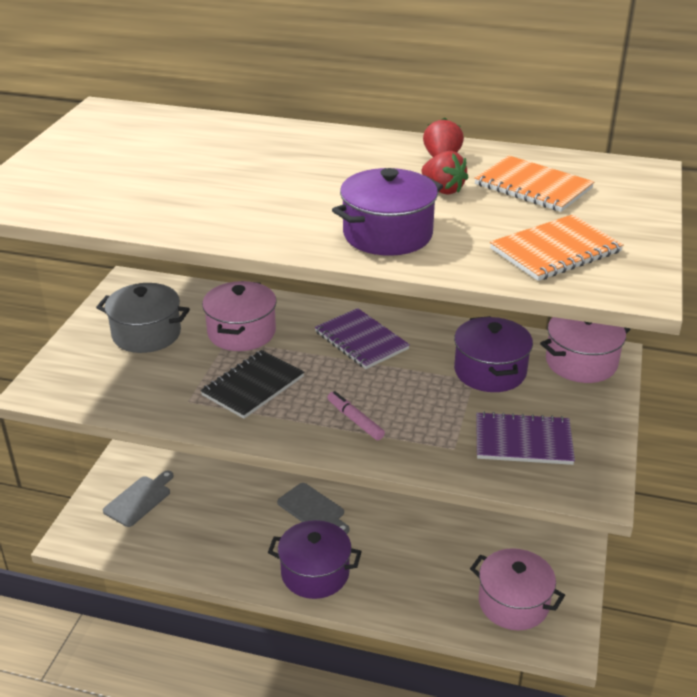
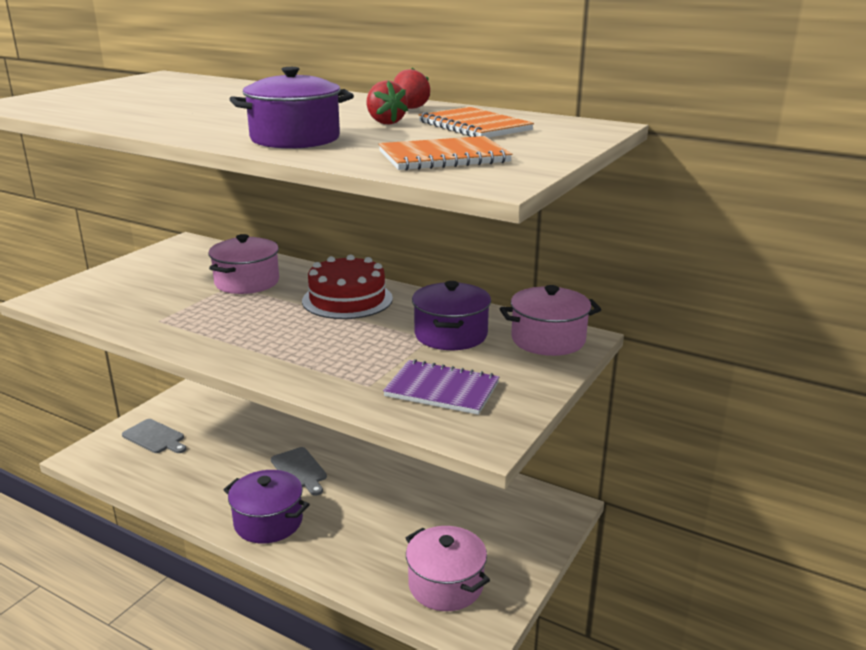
camera: 15 degrees right, 10 degrees down
grey pot [96,283,190,353] -> none
grey cutting board [103,471,173,527] -> grey cutting board turned 75 degrees clockwise [122,419,187,453]
black notebook [200,350,304,419] -> none
purple notebook [315,308,410,369] -> red cake [302,254,393,319]
pink marker [327,391,385,440] -> none

